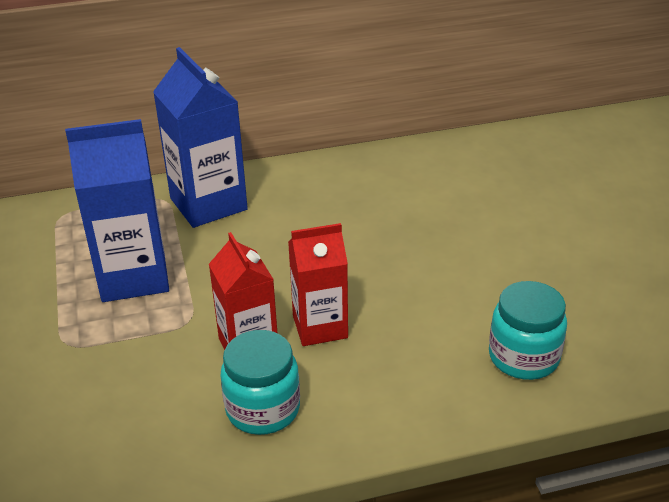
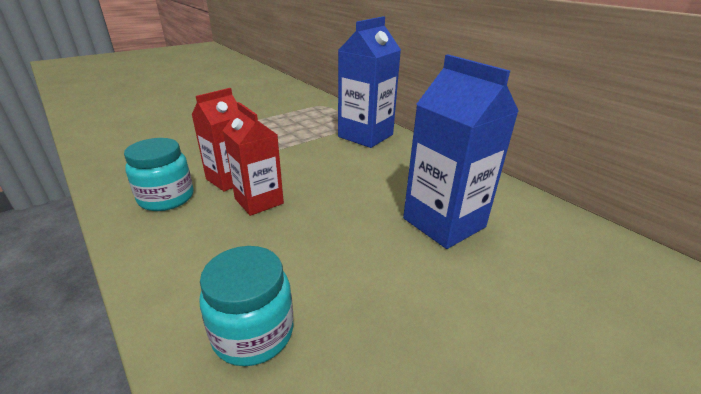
camera: 65 degrees right, 5 degrees down
blue carton [65,119,169,302] -> blue carton moved to [403,55,519,249]

